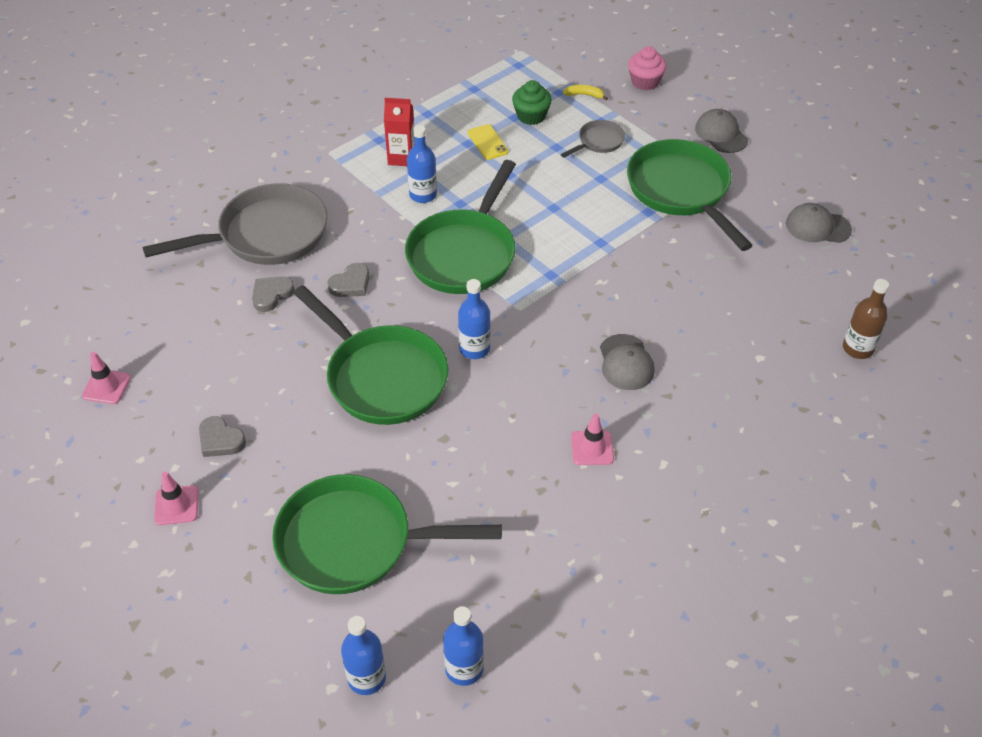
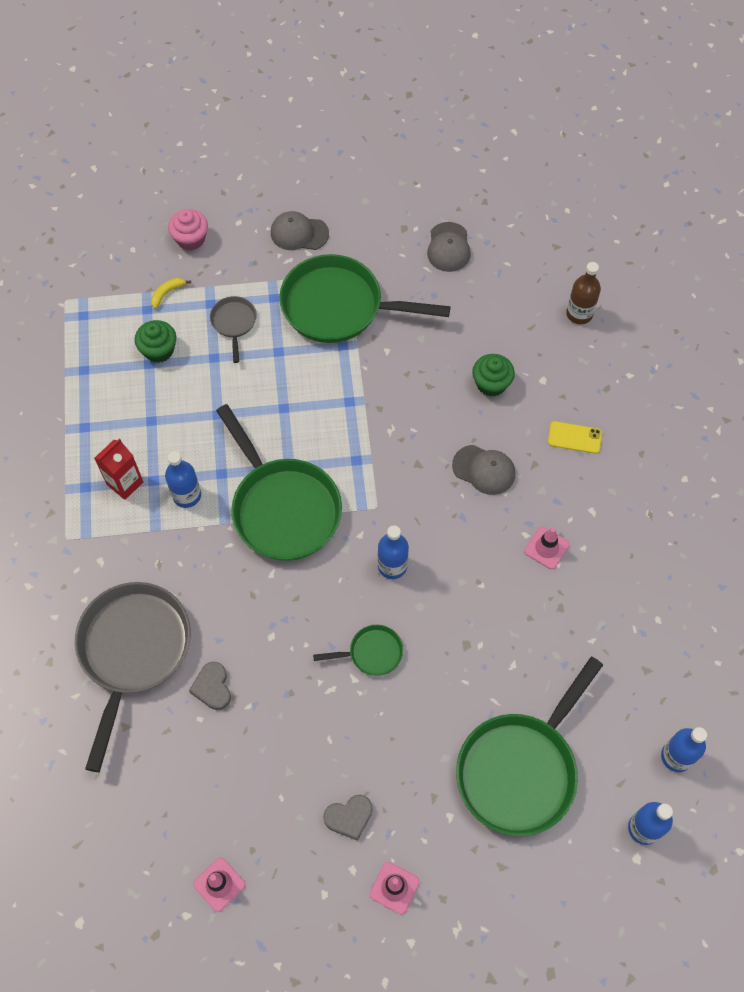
camera: 55 degrees left, 15 degrees up
green pan [293,285,448,425] -> green pan [313,625,403,676], size x0.46
grey heart [327,263,369,297] -> none
yellow phone [468,124,508,160] -> yellow phone moved to [548,421,602,454]
grey cap [786,203,852,243] -> grey cap turned 45 degrees counterclockwise [427,222,471,272]
none -> green cupcake [472,354,515,397]

